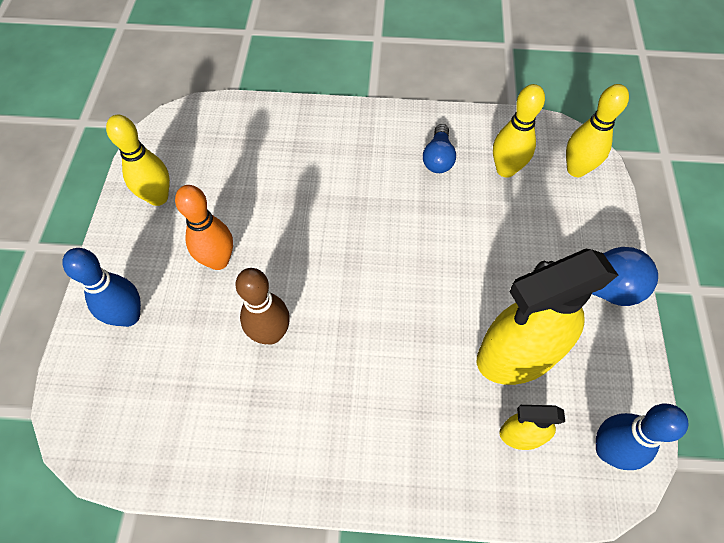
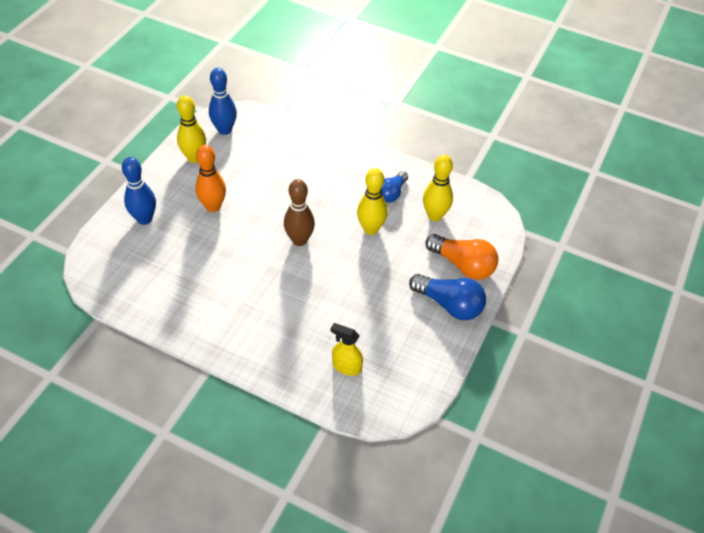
camera: 20 degrees right, 10 degrees down
brown bowling pin [235,268,290,344] -> brown bowling pin moved to [284,179,315,246]
yellow spray bottle [477,249,618,385] -> none
yellow bowling pin [566,84,629,177] -> yellow bowling pin moved to [357,168,388,235]
blue bowling pin [596,404,688,470] -> blue bowling pin moved to [209,68,237,135]
none -> orange light bulb [425,234,498,280]

